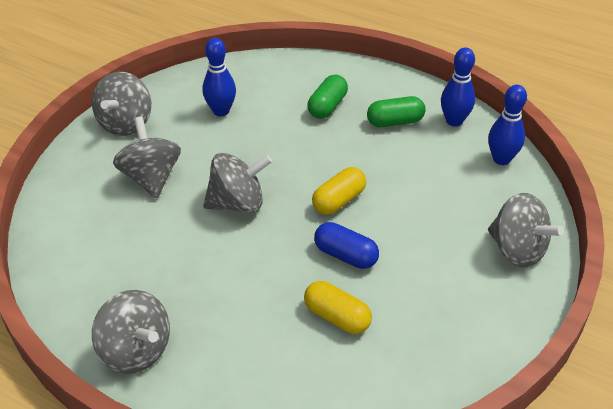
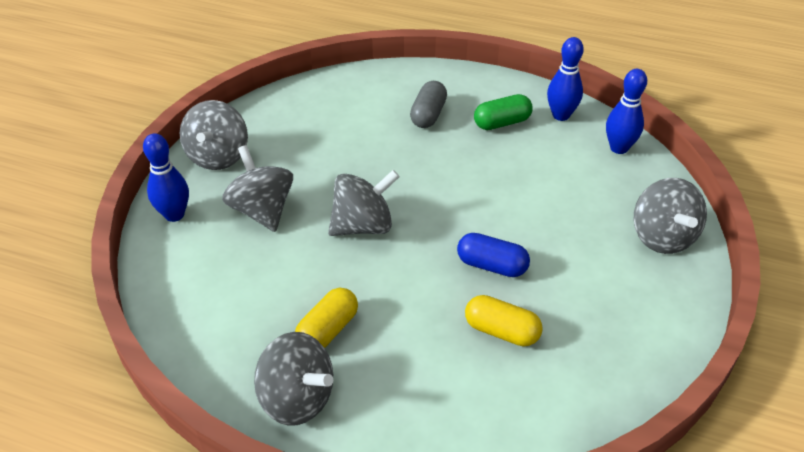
camera: 10 degrees left, 0 degrees up
blue bowling pin [203,38,236,116] -> blue bowling pin moved to [143,134,189,222]
green capsule [308,74,348,119] -> grey capsule [410,81,447,128]
yellow capsule [312,167,366,215] -> yellow capsule moved to [295,288,358,348]
grey spinning top [488,193,564,267] -> grey spinning top turned 45 degrees clockwise [634,178,707,254]

